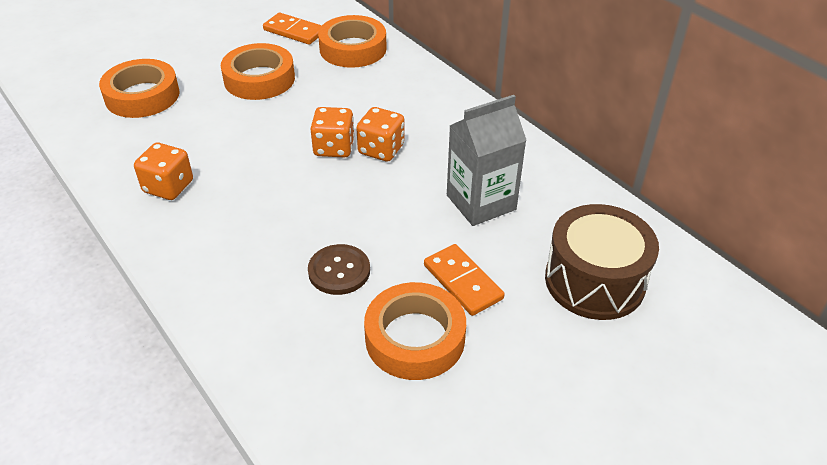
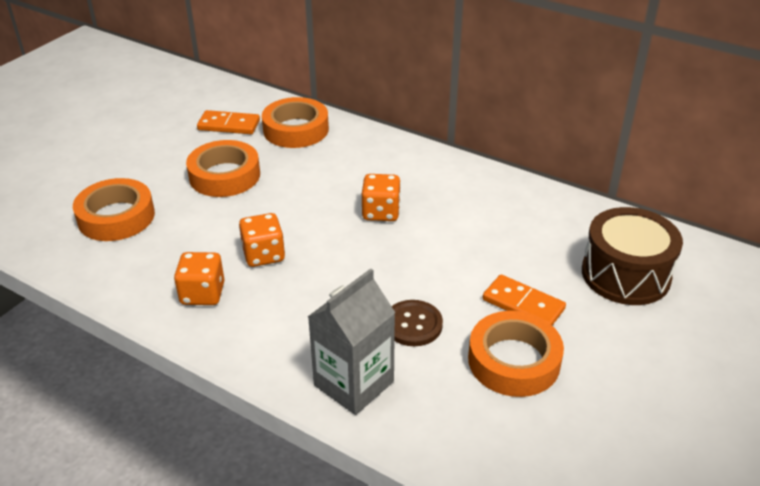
camera: 20 degrees left, 5 degrees down
orange dice [310,107,355,157] -> orange dice moved to [239,213,285,267]
grey carton [447,95,527,226] -> grey carton moved to [308,268,395,415]

